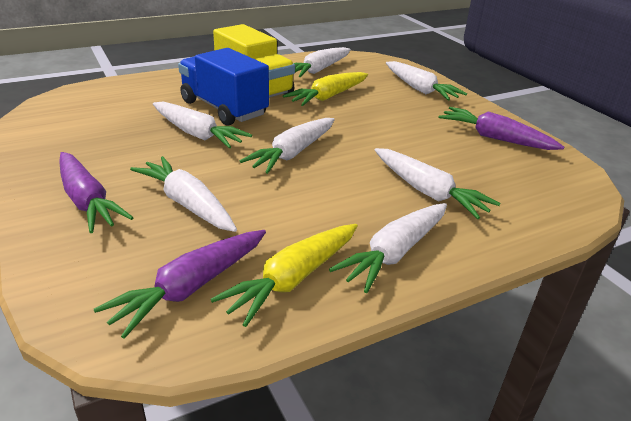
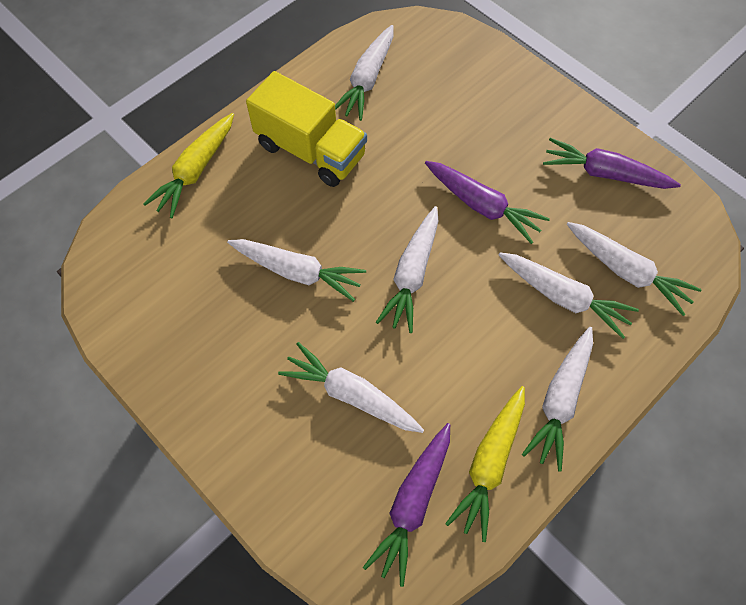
camera: 15 degrees left, 30 degrees up
purple carrot [59,152,134,233] -> purple carrot moved to [425,161,550,244]
blue truck [178,48,269,126] -> none
yellow carrot [283,72,368,106] -> yellow carrot moved to [143,113,234,218]
white carrot [386,61,467,100] -> white carrot moved to [567,222,702,316]

